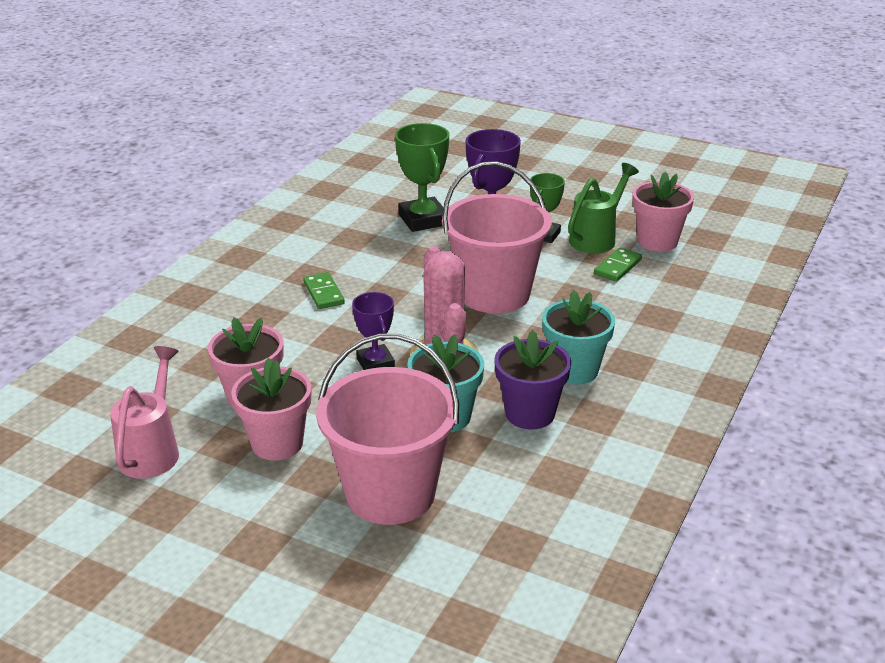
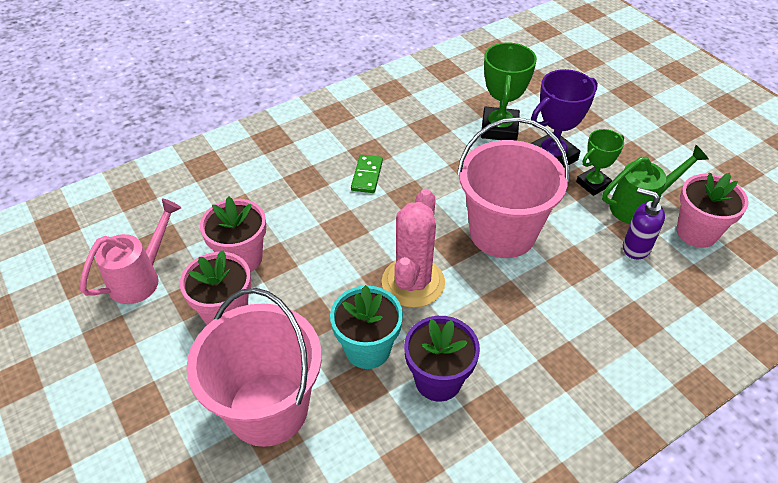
camera: 30 degrees right, 15 degrees up
purple trophy [352,292,395,370] -> none
turquoise flower pot [542,290,615,385] -> none
green domino [594,248,642,282] -> purple soap dispenser [623,188,665,259]

